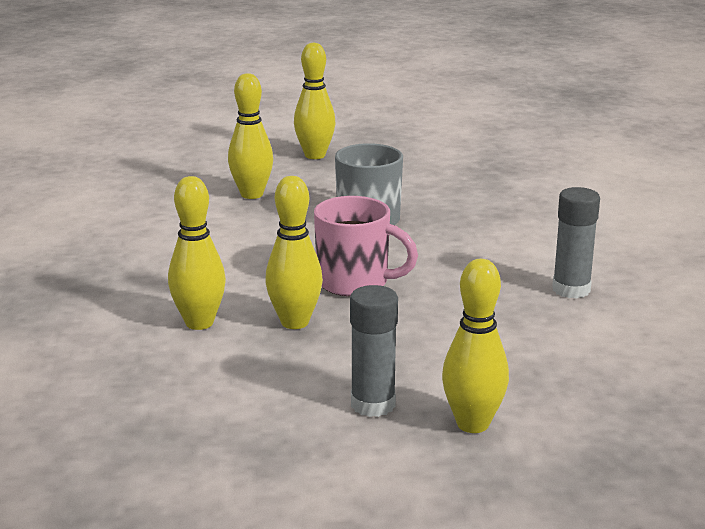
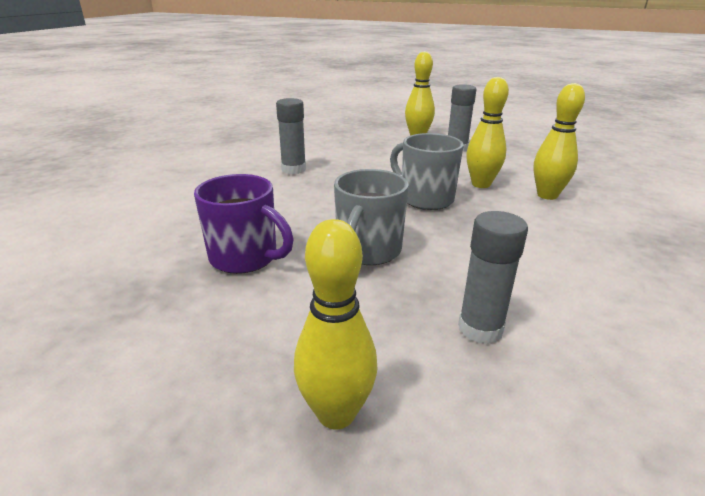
camera: 155 degrees left, 5 degrees up
yellow bowling pin [228,73,273,199] -> grey glue stick [458,211,528,344]
pink mug [314,196,418,297] -> grey mug [390,133,464,210]
none -> purple mug [194,174,294,274]

